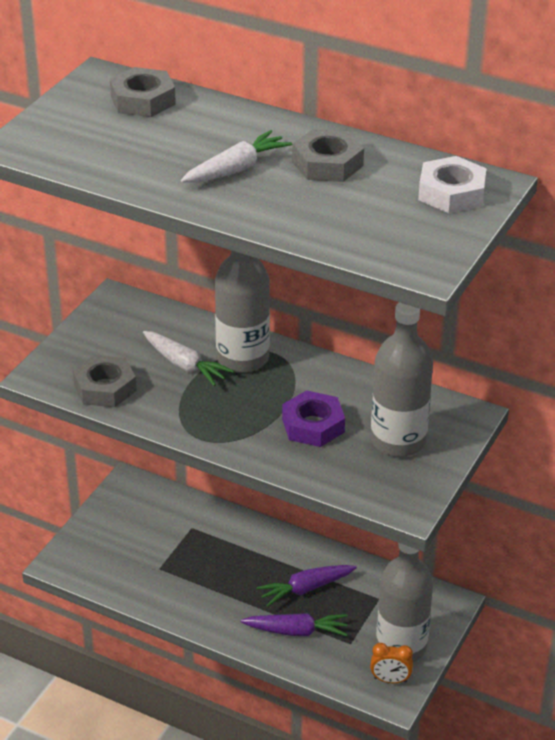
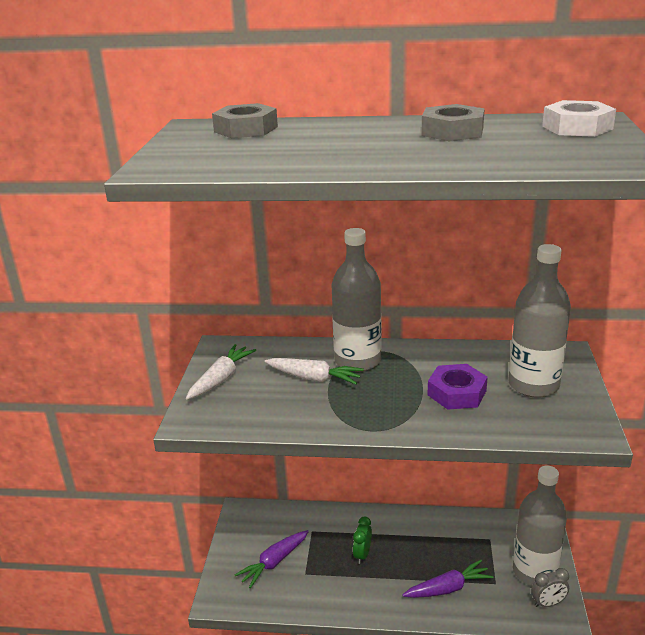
camera: 20 degrees left, 10 degrees down
grey nut [73,355,137,407] -> none
white carrot [181,130,292,183] -> white carrot moved to [186,344,256,399]
purple carrot [256,565,357,607] -> purple carrot moved to [235,530,309,588]
orange clock [370,643,413,683] -> grey clock [531,568,569,607]
none -> green clock [353,517,372,564]

